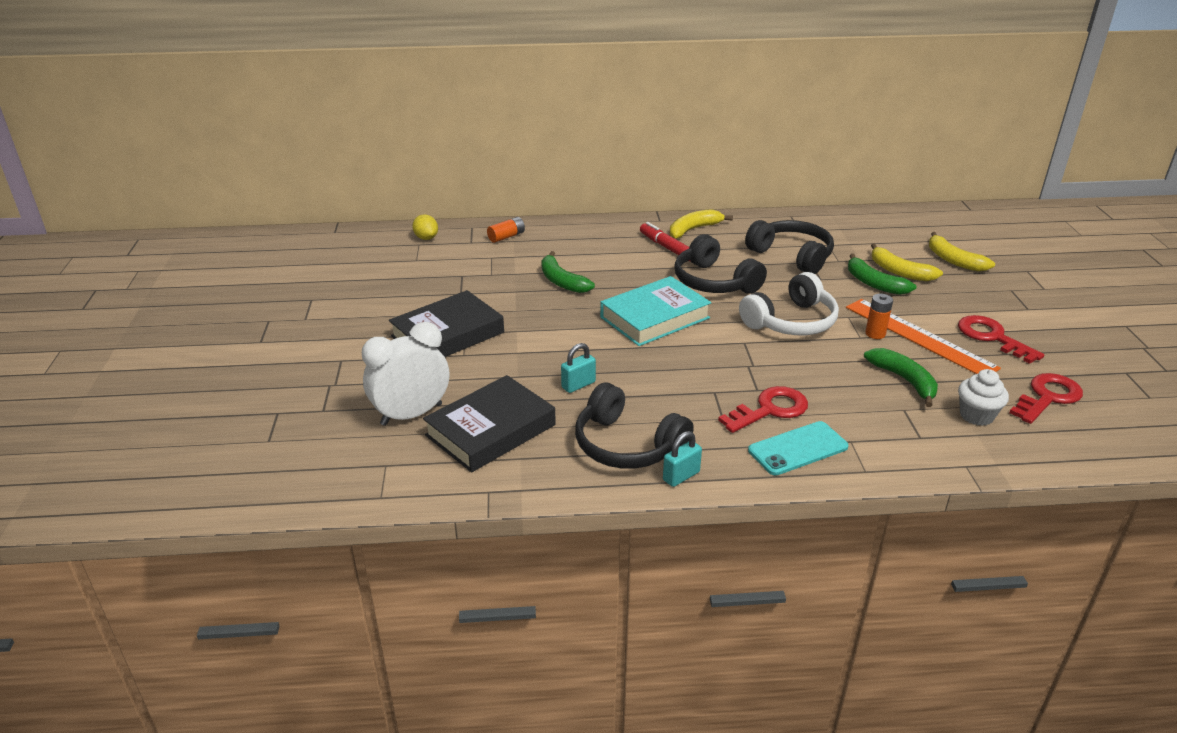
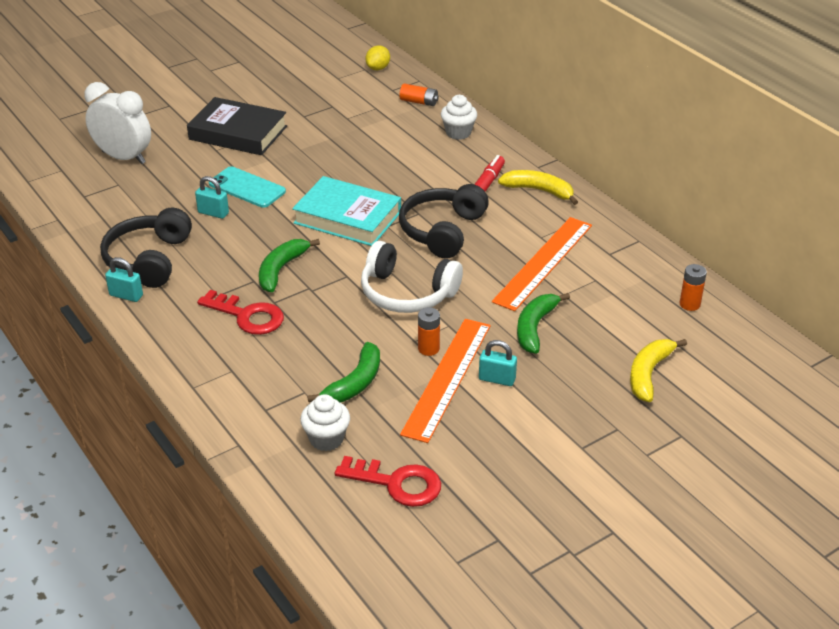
camera: 60 degrees right, 5 degrees up
black book [423,375,556,472] -> none
green banana [541,251,595,293] -> green banana moved to [259,239,320,292]
black headphones [745,220,834,274] -> orange ruler [492,217,592,311]
turquoise phone [748,421,849,475] -> turquoise phone moved to [209,166,286,208]
yellow banana [871,243,943,281] -> none
red key [958,315,1044,364] -> none
none -> white cupcake [441,95,477,140]
none -> turquoise padlock [479,340,517,386]
none -> orange battery [680,264,707,311]

